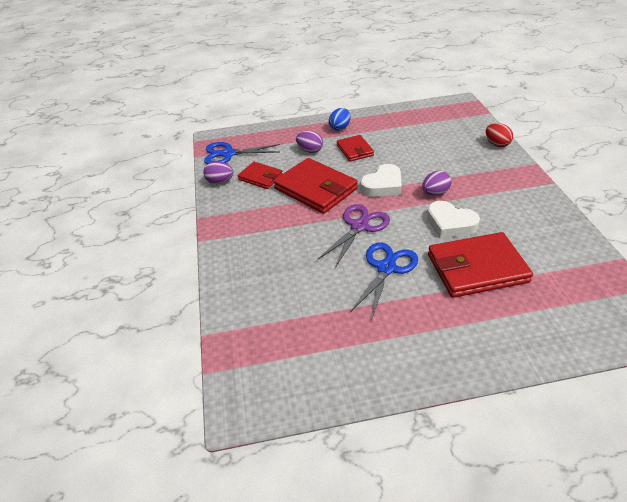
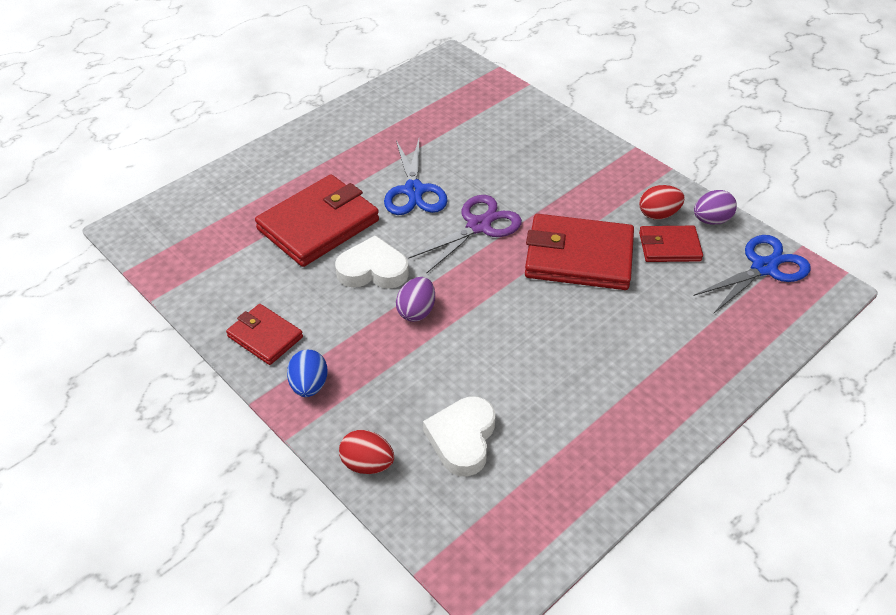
camera: 145 degrees right, 5 degrees up
purple egg [296,131,323,153] -> none
purple scissors [318,204,390,268] -> purple scissors turned 135 degrees counterclockwise [408,195,522,273]
blue egg [329,108,351,131] -> blue egg moved to [287,350,328,397]
red wallet [337,135,374,162] -> red wallet moved to [226,304,303,365]
white heart [360,164,402,197] -> white heart moved to [423,396,495,477]
none -> red egg [639,185,685,220]

